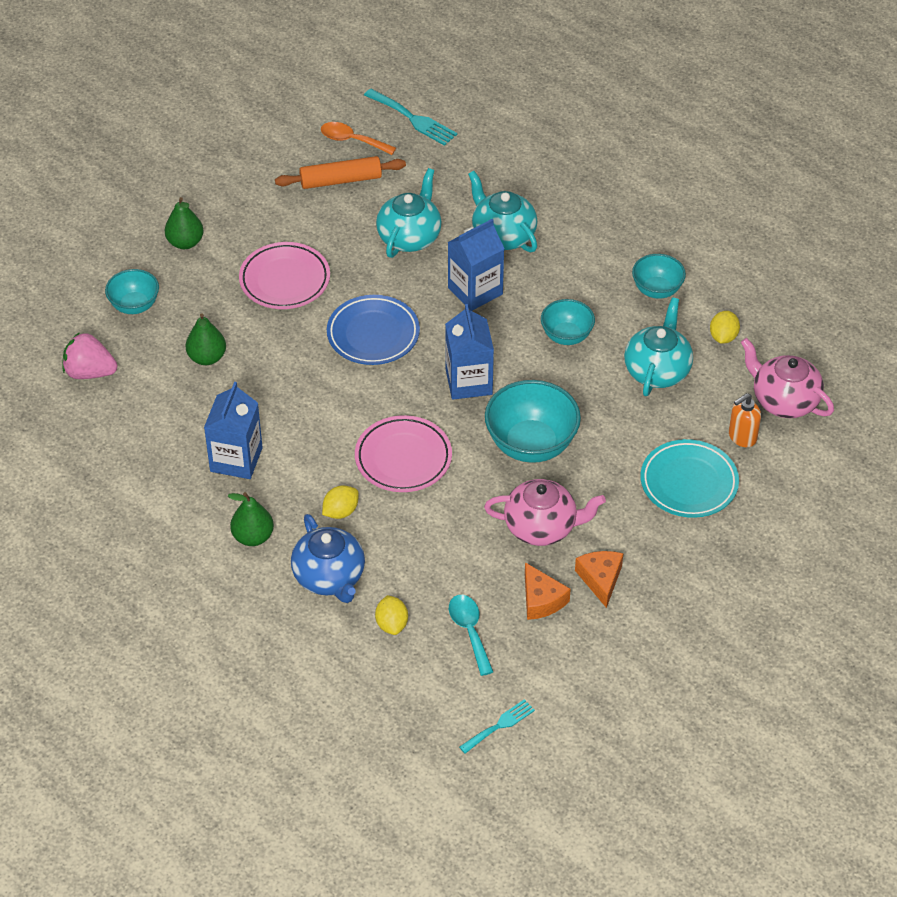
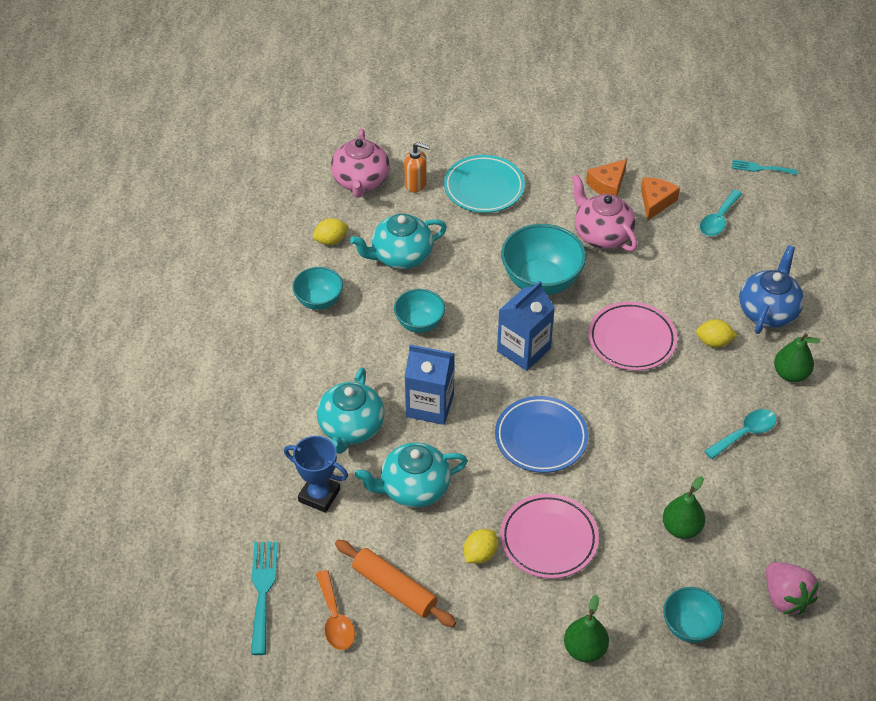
camera: 130 degrees left, 0 degrees up
blue carton [204,382,263,479] -> turquoise spoon [704,409,777,459]
yellow lemon [375,595,408,635] -> yellow lemon moved to [464,529,498,564]
none -> blue trophy [284,436,348,513]

